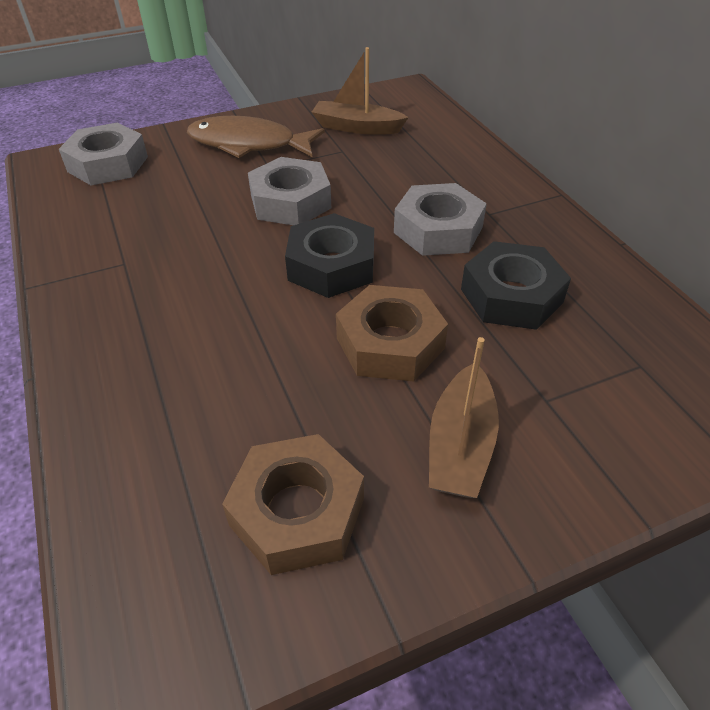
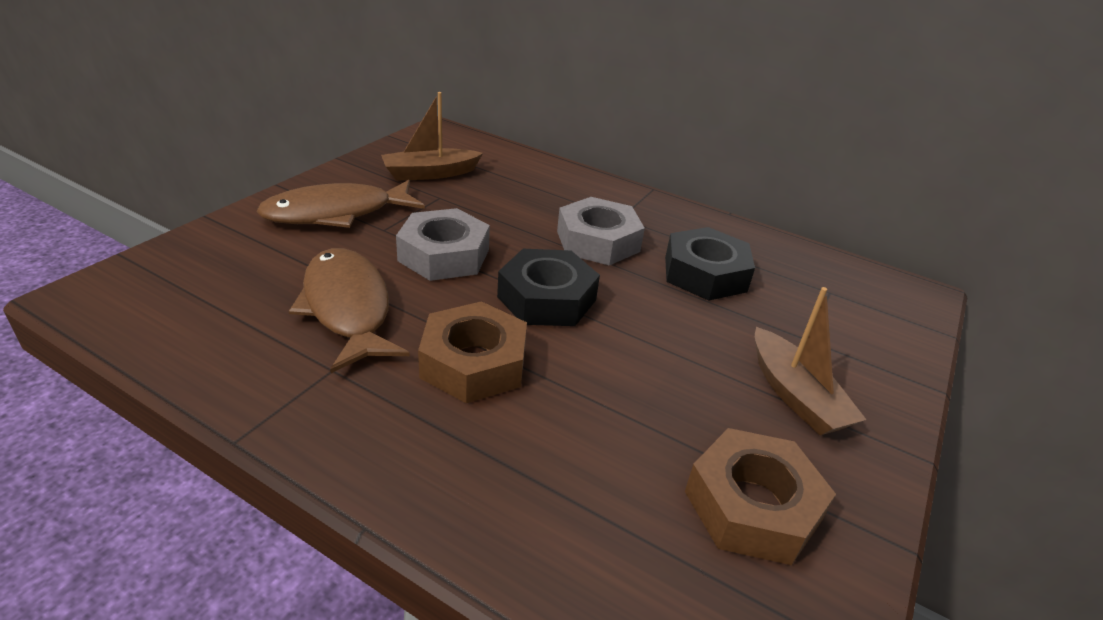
camera: 40 degrees left, 10 degrees down
grey nut [59,123,148,185] -> none
brown nut [336,285,448,381] -> brown nut moved to [418,301,527,403]
none -> brown fish [289,248,410,373]

